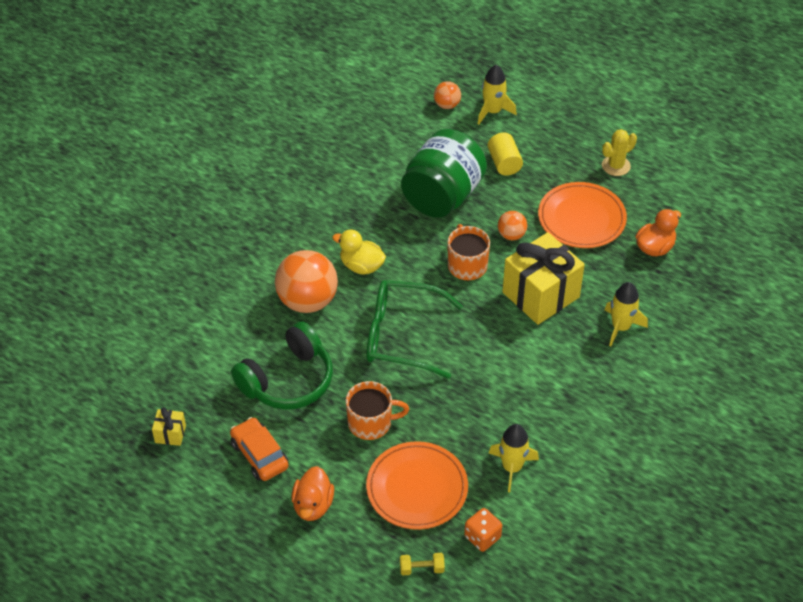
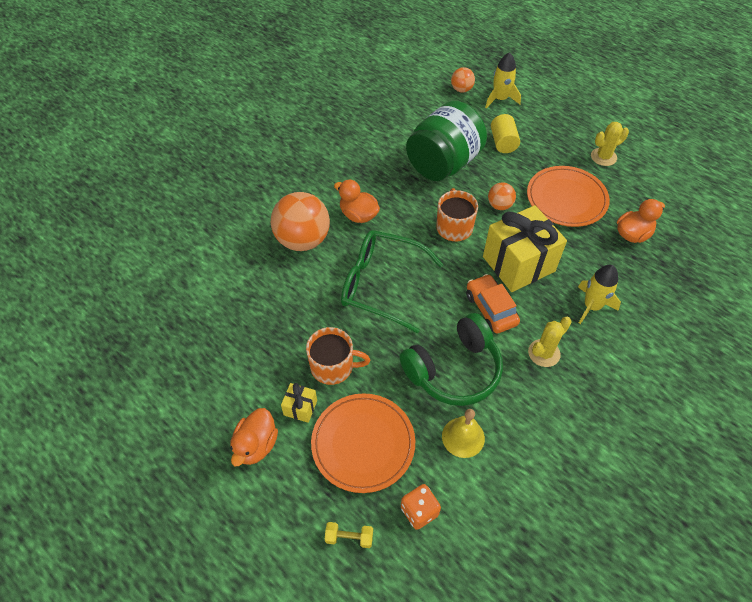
camera: 10 degrees right, 5 degrees up
yellow gift [152,407,186,446] -> yellow gift moved to [281,383,317,423]
orange car [230,417,289,481] -> orange car moved to [466,274,520,333]
green headphones [231,321,333,410] -> green headphones moved to [400,313,503,406]
yellow duck [332,230,386,274] -> orange duck [334,180,380,223]
yellow rocket [489,424,539,492] -> yellow bell [442,409,485,458]
none -> yellow cactus [528,317,571,367]

